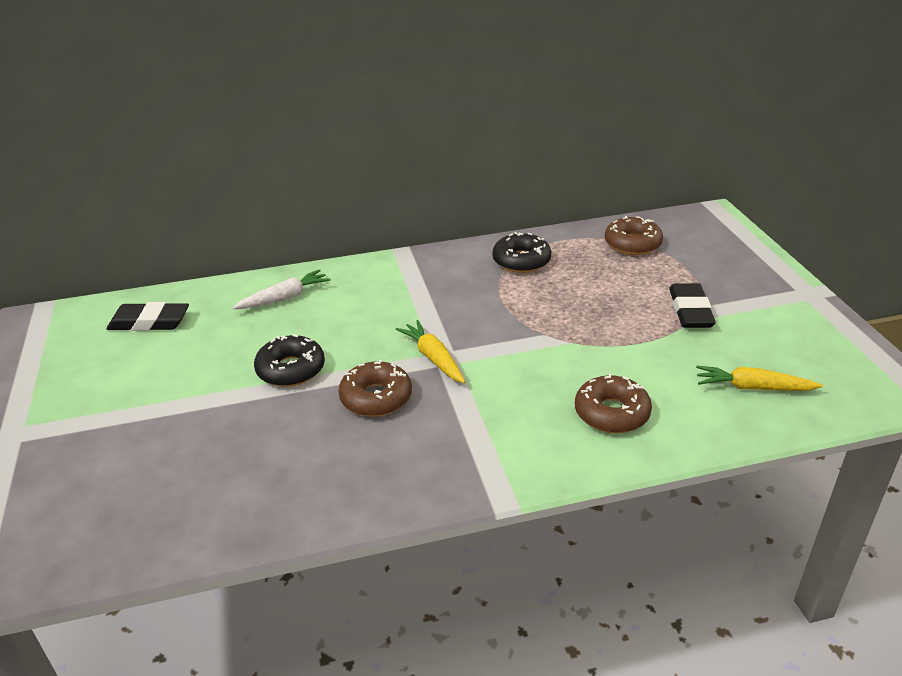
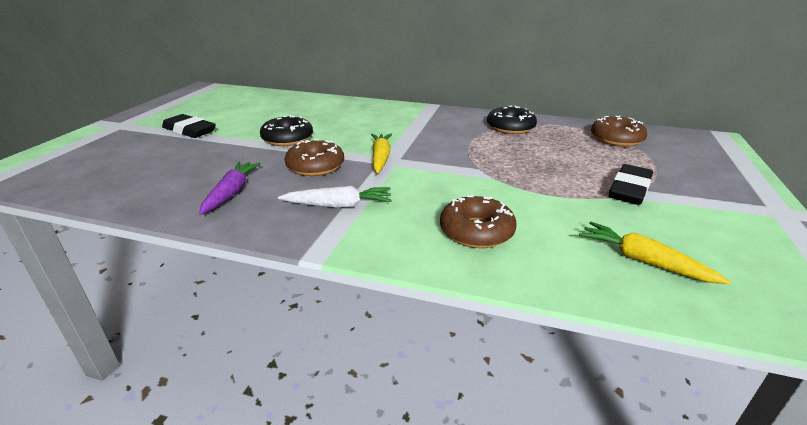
camera: 30 degrees right, 5 degrees down
black eraser [106,302,189,331] -> black eraser moved to [162,114,216,138]
white carrot [232,269,331,309] -> white carrot moved to [278,186,392,208]
none -> purple carrot [199,162,261,215]

